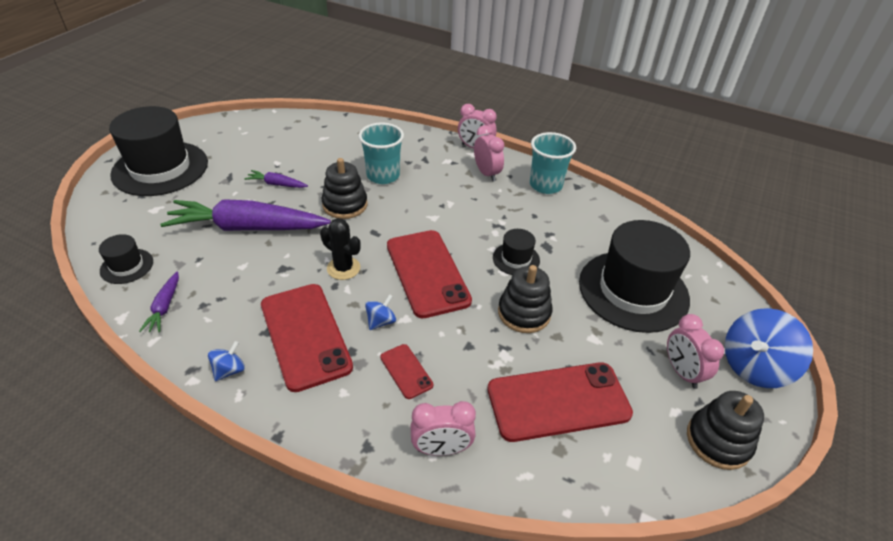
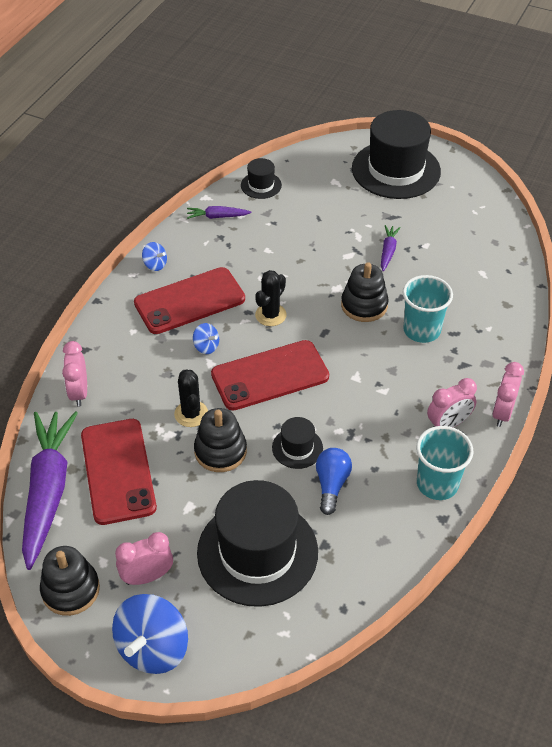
camera: 90 degrees right, 5 degrees up
purple carrot [160,199,331,231] -> purple carrot moved to [22,411,78,570]
red phone [380,344,433,399] -> none
blue spinning top [725,308,813,388] -> blue spinning top turned 120 degrees counterclockwise [112,594,188,674]
none -> black cactus [174,370,208,427]
none -> blue light bulb [316,448,352,515]

